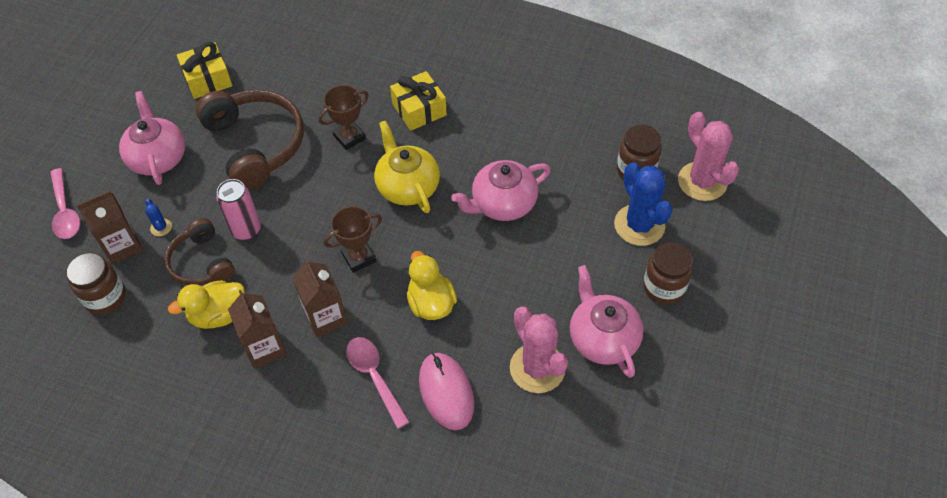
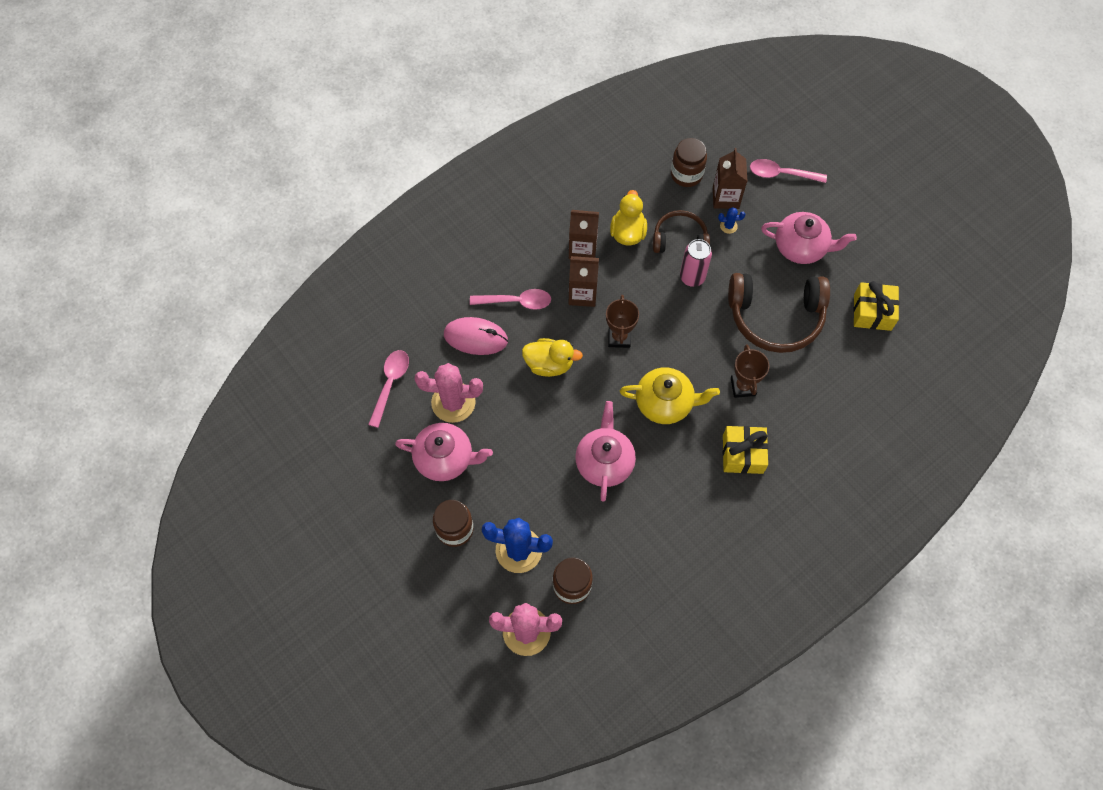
camera: 120 degrees right, 10 degrees up
none -> pink spoon [368,350,409,428]

